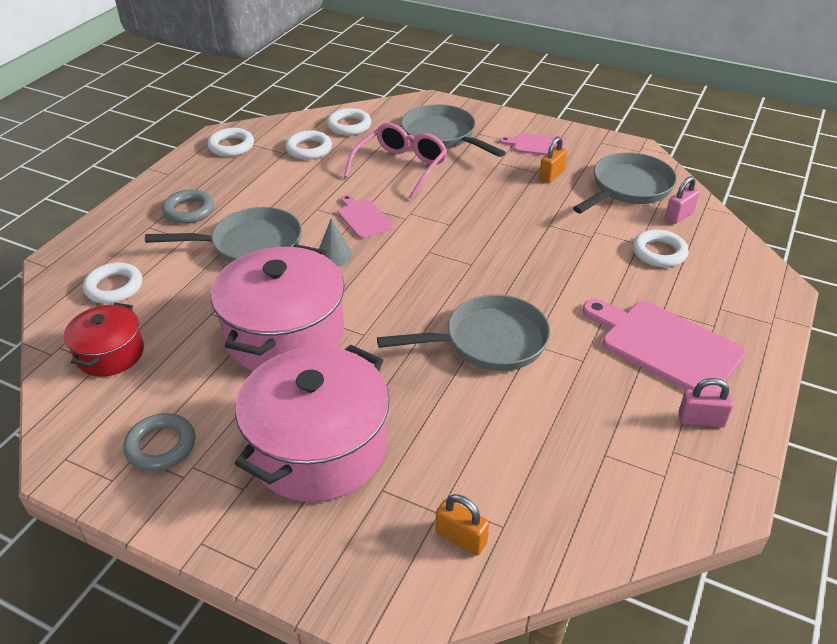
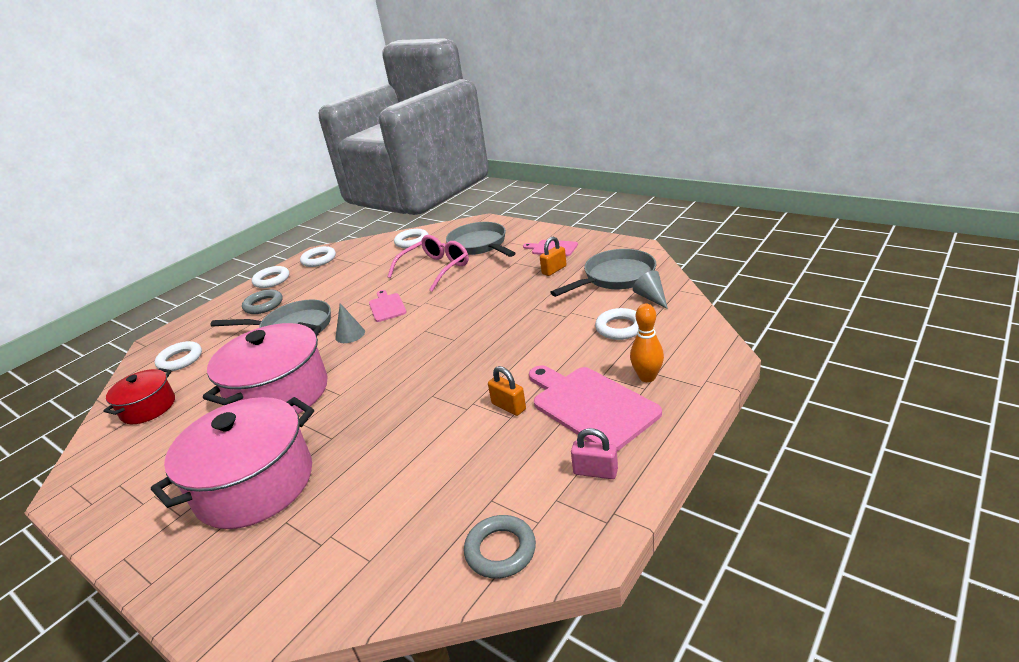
camera: 15 degrees right, 10 degrees down
grey ring [123,413,195,471] -> grey ring moved to [464,515,536,579]
white ring [285,130,332,160] -> white ring moved to [252,266,289,288]
grey pan [377,295,551,371] -> none
orange padlock [435,494,489,556] -> orange padlock moved to [488,366,526,416]
pink padlock [665,176,700,224] -> grey cone [633,271,668,309]
none -> orange bowling pin [630,304,664,382]

